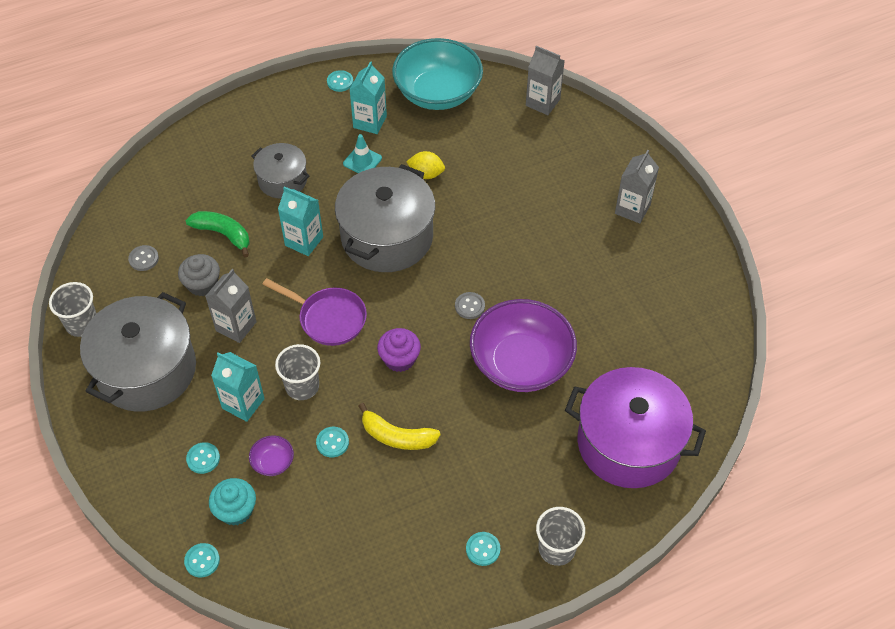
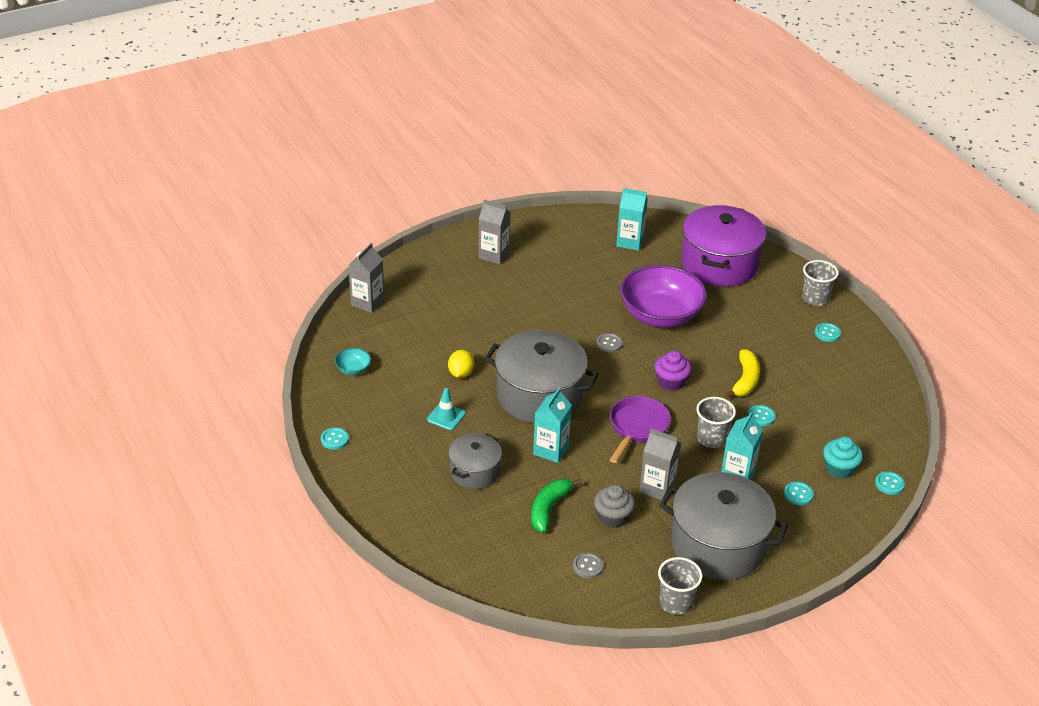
camera: 95 degrees left, 15 degrees down
purple bowl [249,435,294,476] -> none
turquoise carton [349,61,387,134] -> turquoise carton moved to [616,188,648,251]
turquoise bowl [392,38,483,110] -> turquoise bowl [335,348,371,375], size x0.40

